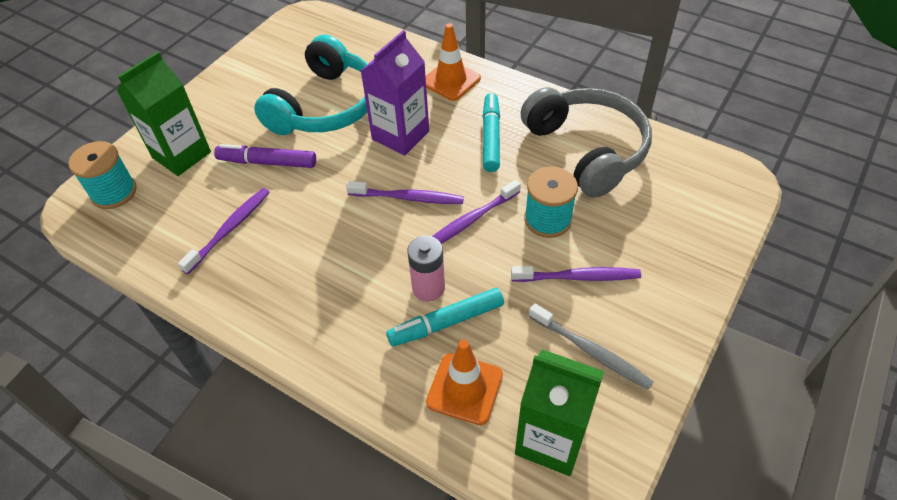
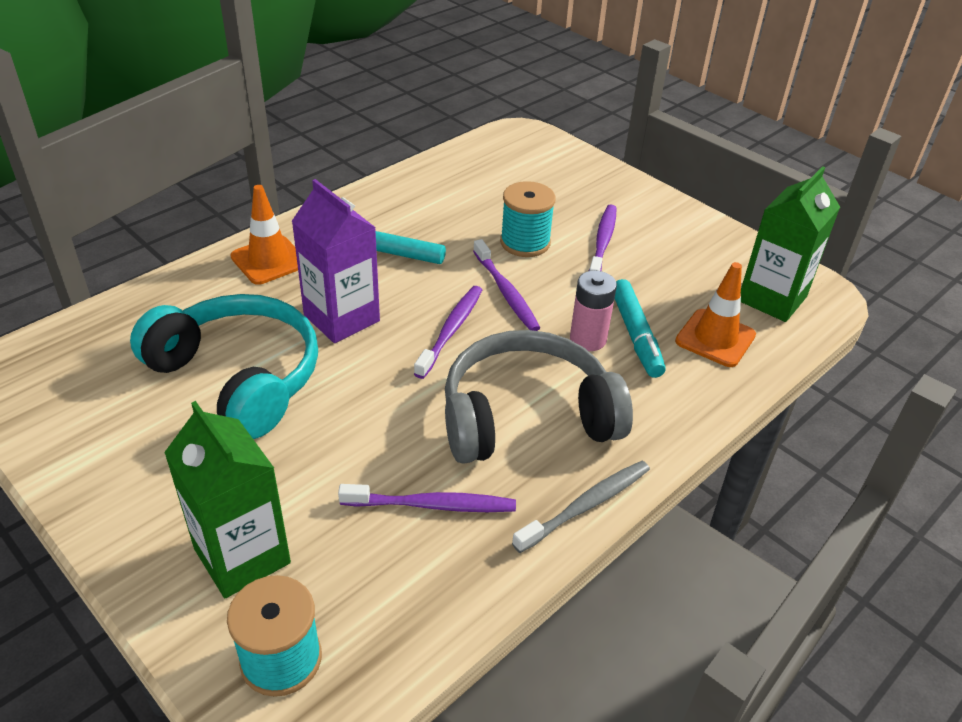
camera: 80 degrees left, 10 degrees down
purple toothbrush [178,188,270,274] -> purple toothbrush turned 135 degrees clockwise [338,484,516,512]
purple marker [214,144,316,168] -> none
grey headphones [521,87,652,198] -> grey headphones moved to [445,330,633,464]
grey toothbrush [529,303,654,390] -> grey toothbrush moved to [512,461,650,553]

